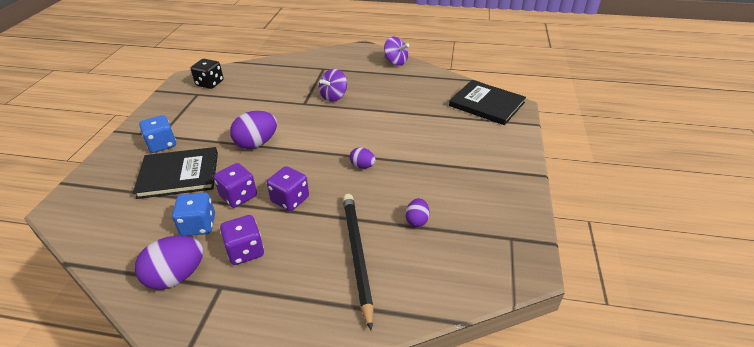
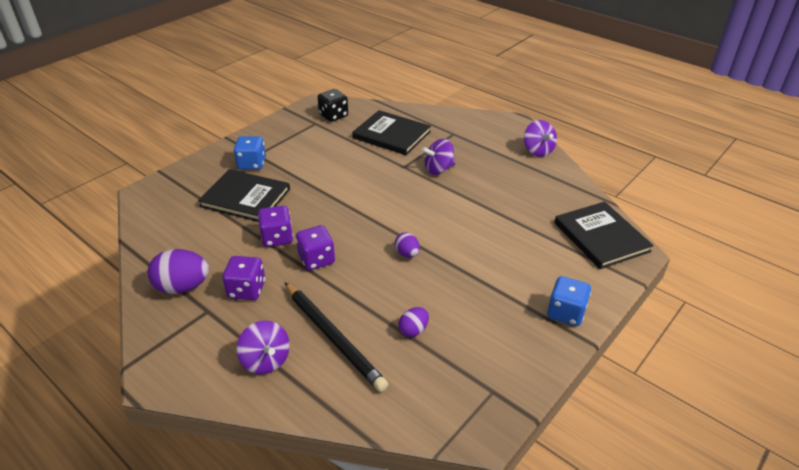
camera: 30 degrees right, 0 degrees up
blue dice [172,193,215,236] -> blue dice moved to [547,276,591,326]
purple egg [230,111,277,149] -> none
black pencil [343,194,374,331] -> black pencil turned 120 degrees clockwise [284,282,388,392]
none -> purple spinning top [237,320,290,374]
none -> black book [352,110,431,155]

